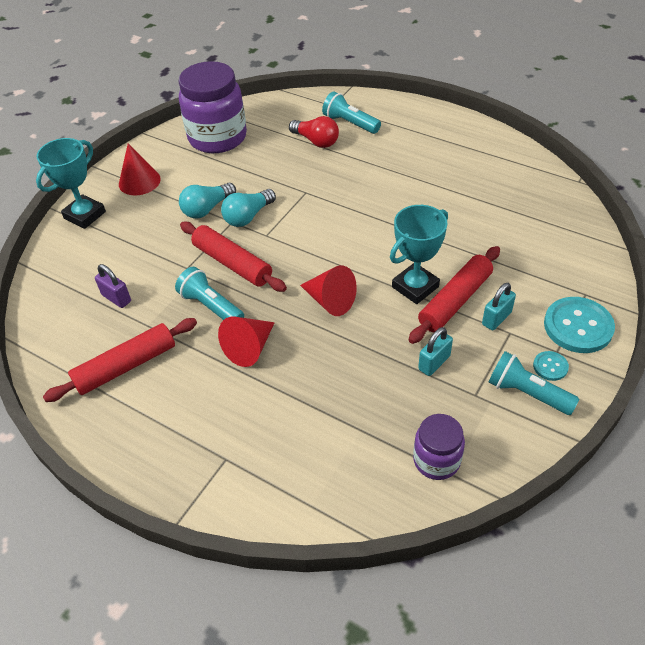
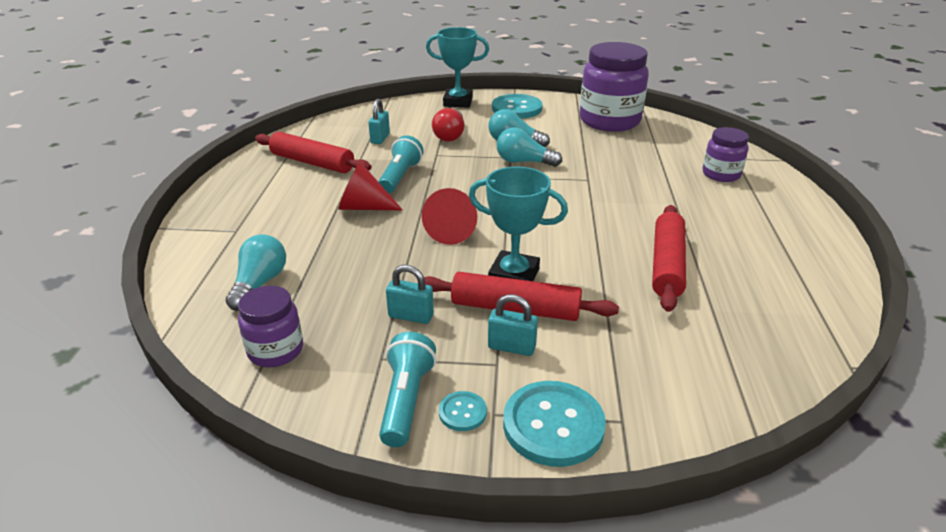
camera: 60 degrees right, 15 degrees down
purple padlock [95,264,131,308] -> turquoise padlock [368,99,390,144]
red cone [119,144,161,195] -> turquoise button [492,94,542,119]
red rolling pin [180,222,287,292] -> red rolling pin moved to [652,205,686,312]
red light bulb [289,116,339,148] -> red light bulb moved to [432,108,464,142]
turquoise flashlight [322,91,381,134] -> purple jar [703,127,749,182]
none -> turquoise light bulb [226,234,286,311]

